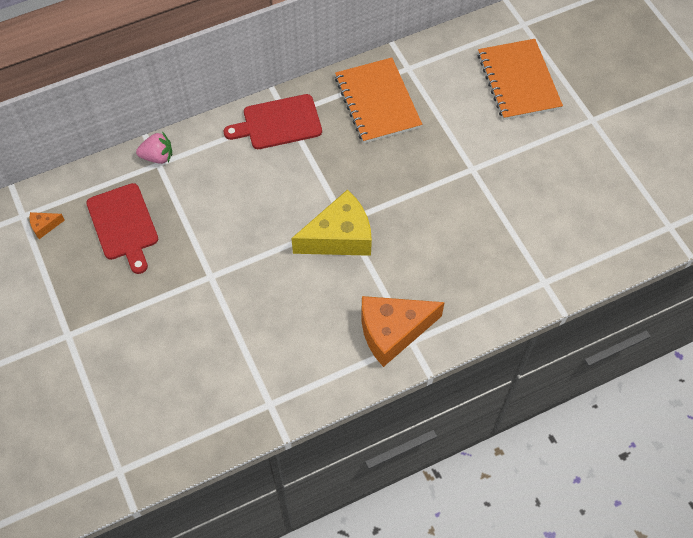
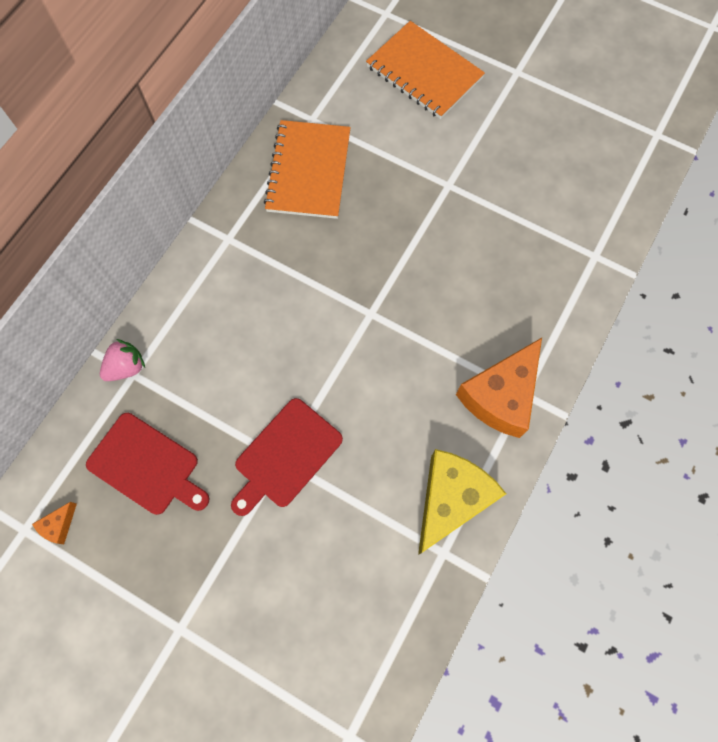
camera: 35 degrees left, 10 degrees up
red cutting board [224,94,322,149] -> red cutting board moved to [231,398,343,516]
yellow cheese [291,190,372,256] -> yellow cheese moved to [418,449,506,555]
orange notebook [335,58,422,143] -> orange notebook turned 60 degrees clockwise [264,120,351,219]

